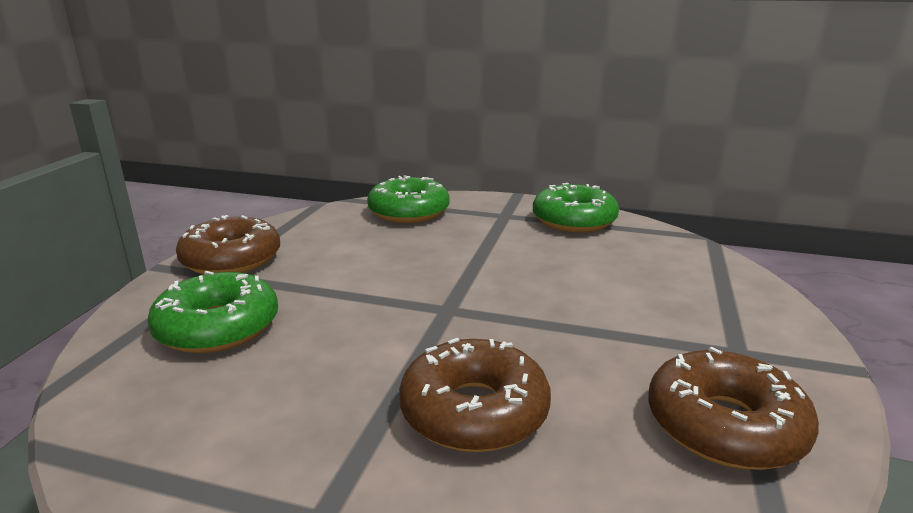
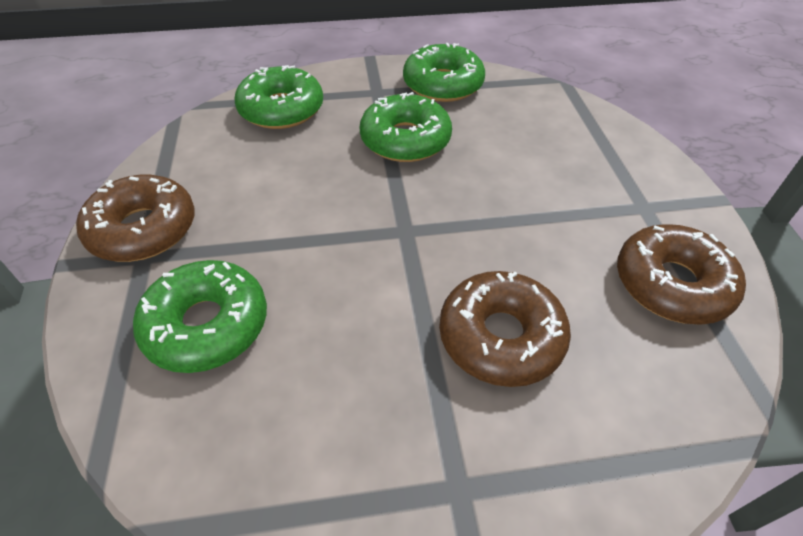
camera: 25 degrees left, 25 degrees up
none -> green donut [360,92,452,162]

